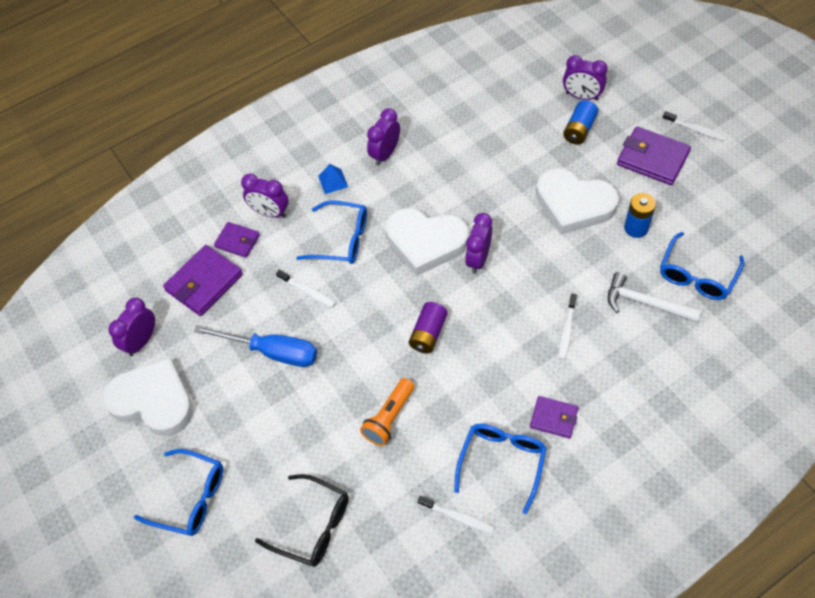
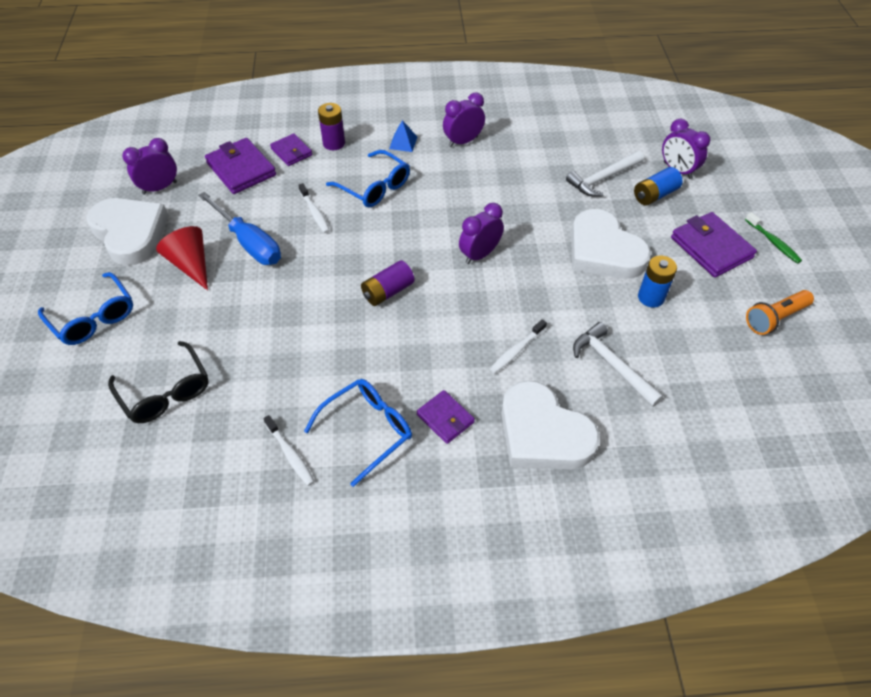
camera: 25 degrees right, 5 degrees down
purple wallet [163,245,243,316] -> purple wallet turned 75 degrees clockwise [205,138,276,194]
purple clock [241,174,289,218] -> purple battery [318,103,345,150]
orange flashlight [360,378,414,446] -> orange flashlight moved to [746,290,814,335]
white heart [385,208,468,276] -> white heart moved to [502,380,600,469]
blue glasses [660,232,744,300] -> none
white toothbrush [662,111,725,141] -> green toothbrush [745,212,802,264]
none -> red cone [156,226,208,291]
none -> white hammer [566,151,644,197]

